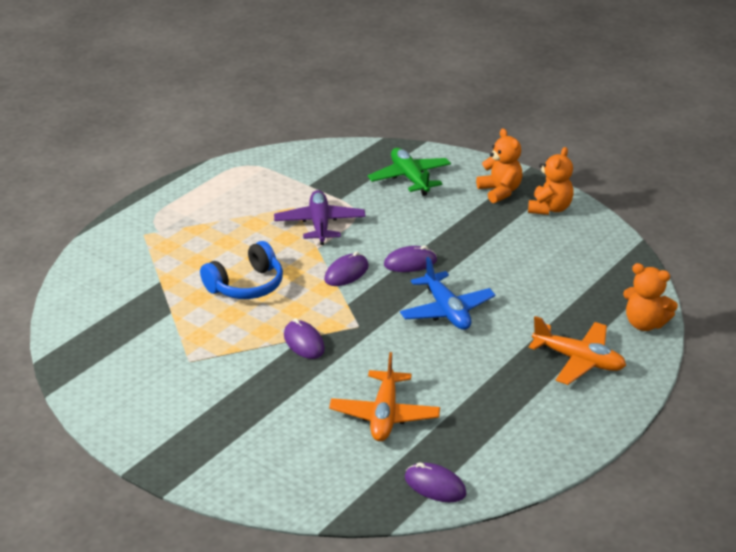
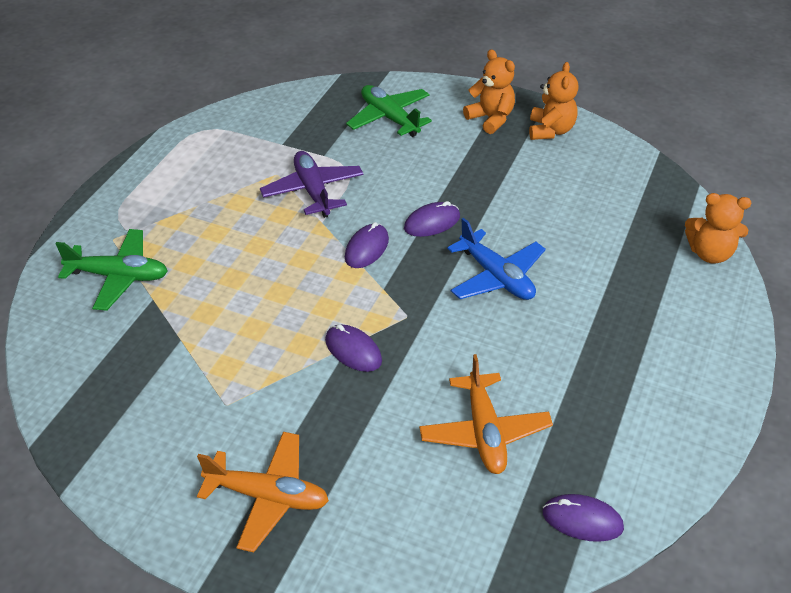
camera: 15 degrees left, 10 degrees up
blue headphones [200,241,283,299] -> none
orange plane [528,316,626,385] -> orange plane moved to [197,432,329,552]
none -> green plane [56,229,168,311]

